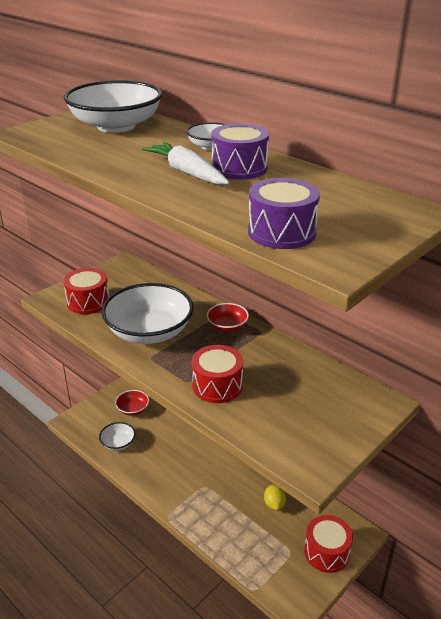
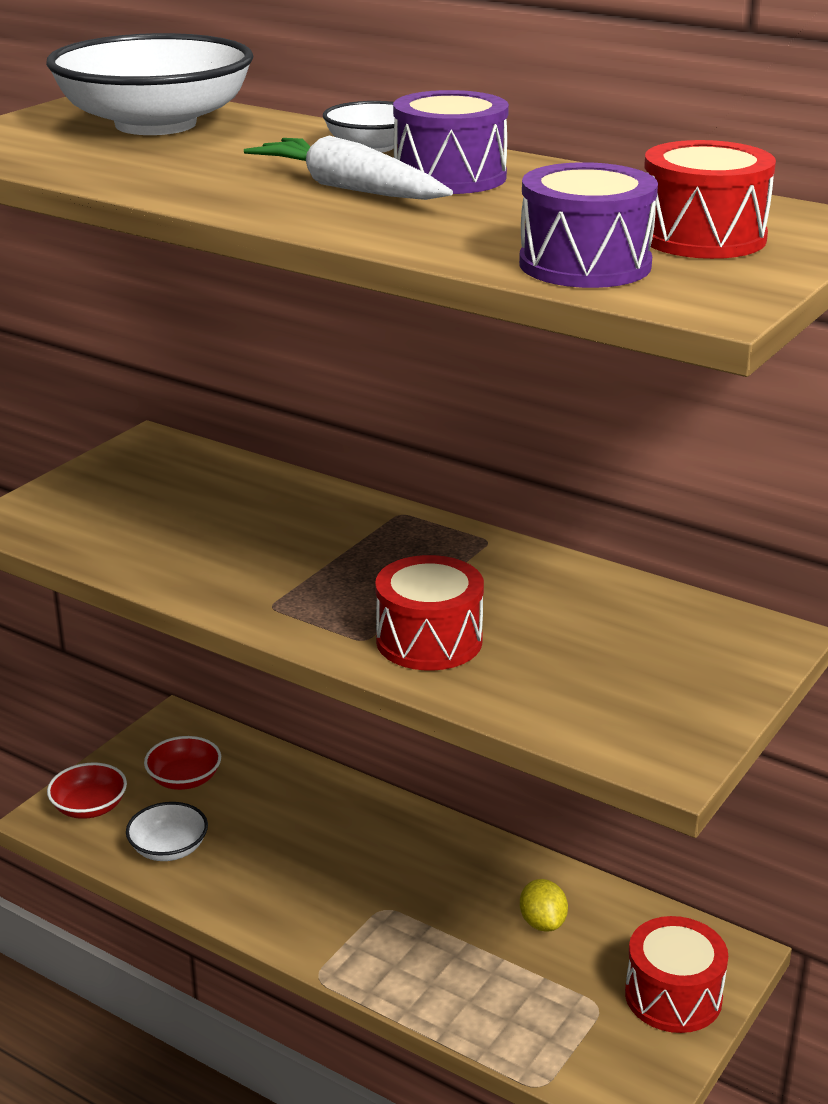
camera: 10 degrees left, 5 degrees down
red drum [63,268,109,314] -> red drum moved to [644,140,776,259]
white bowl [101,283,193,344] -> none
red bowl [206,303,249,332] -> red bowl moved to [47,763,127,819]

